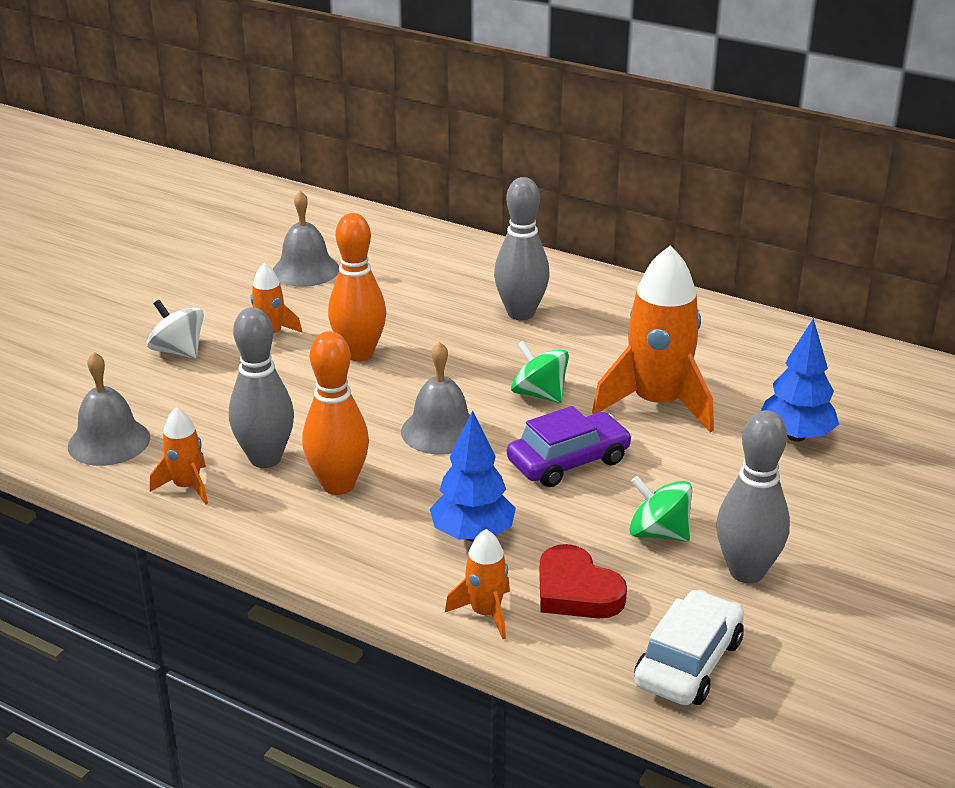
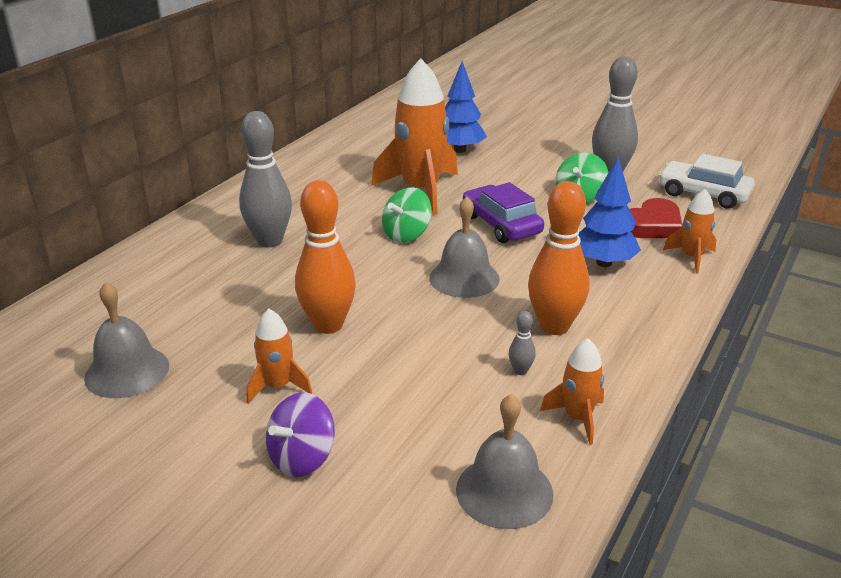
camera: 90 degrees left, 0 degrees up
white spinning top [147,300,204,359] -> purple spinning top [266,392,335,477]
grey bowling pin [229,307,294,468] -> grey bowling pin [509,311,536,375], size x0.42

